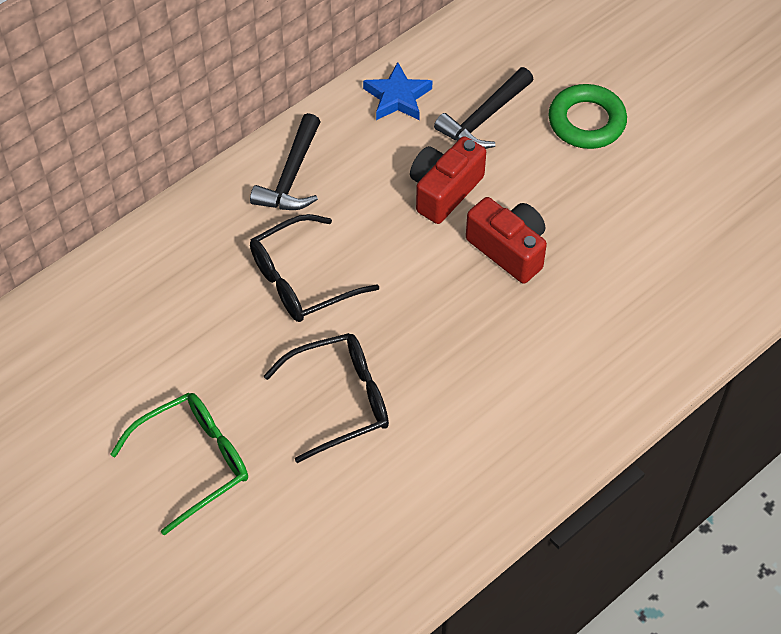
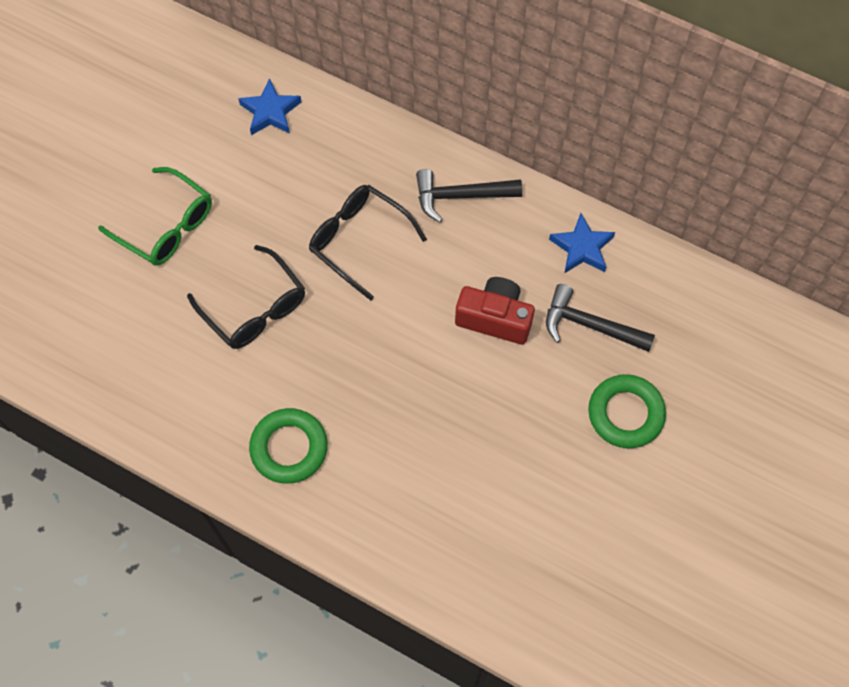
camera: 70 degrees right, 10 degrees up
red camera [466,197,547,284] -> none
none -> blue star [238,78,301,135]
none -> green ring [249,408,328,484]

